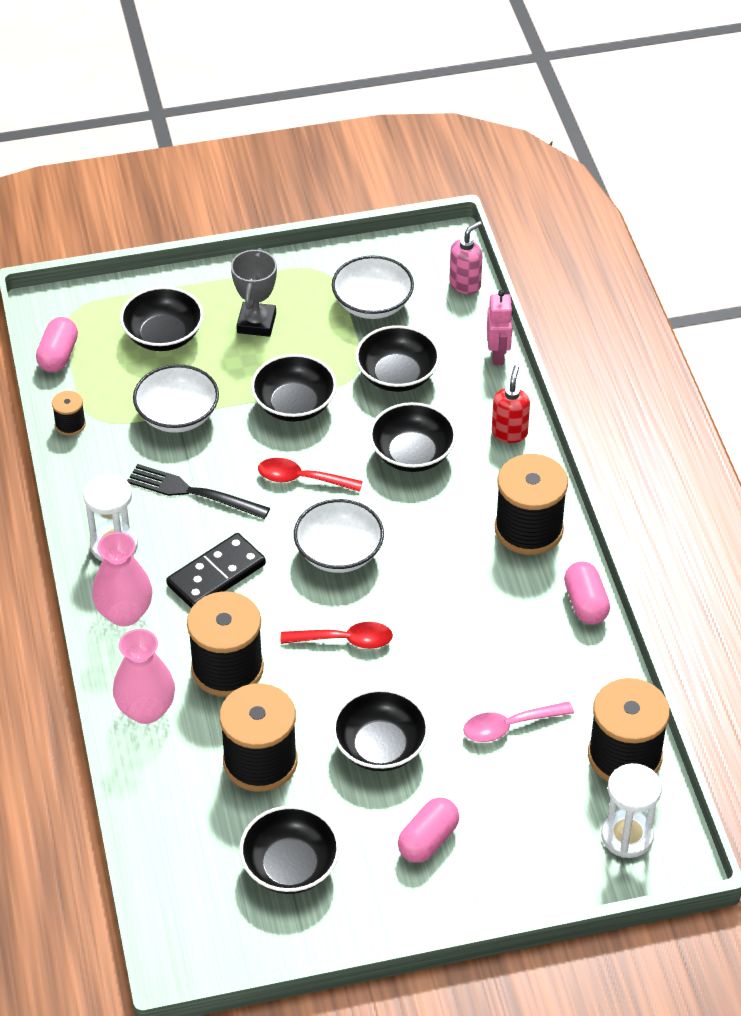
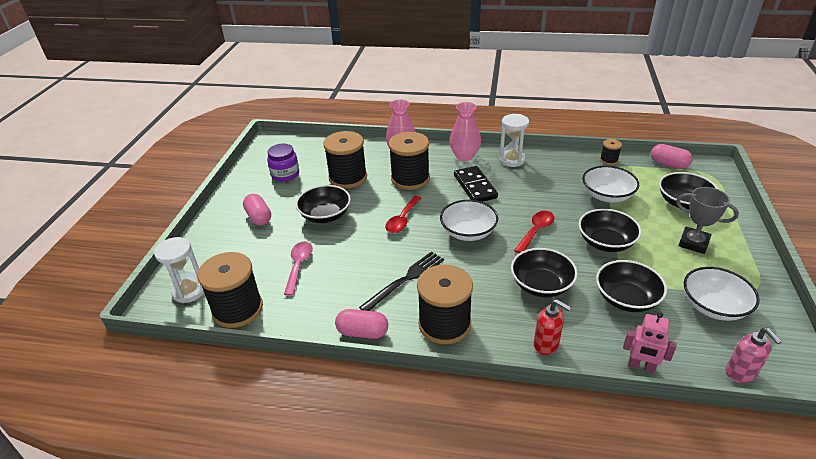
camera: 115 degrees right, 10 degrees down
black fork [127,464,270,519] -> black fork moved to [359,251,444,311]
black bowl [239,805,340,894] -> purple jar [267,144,299,182]

